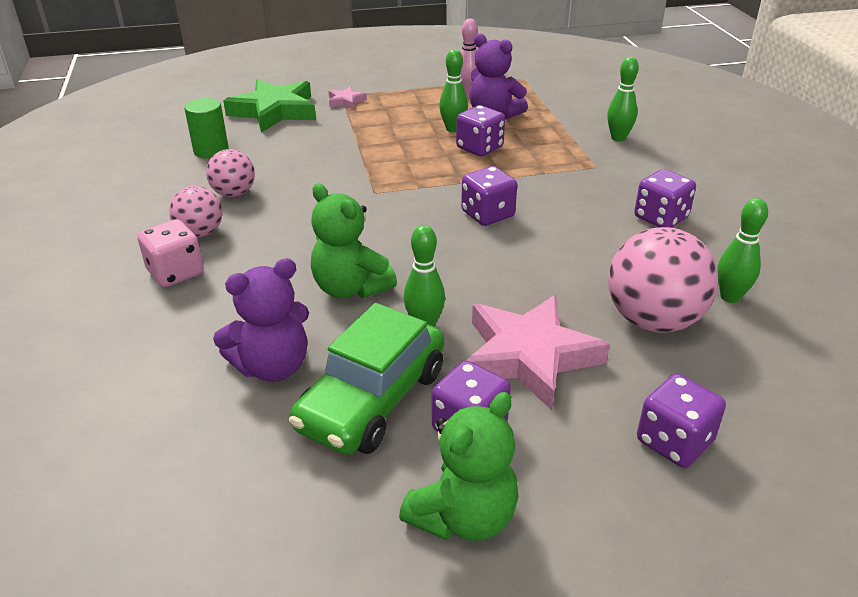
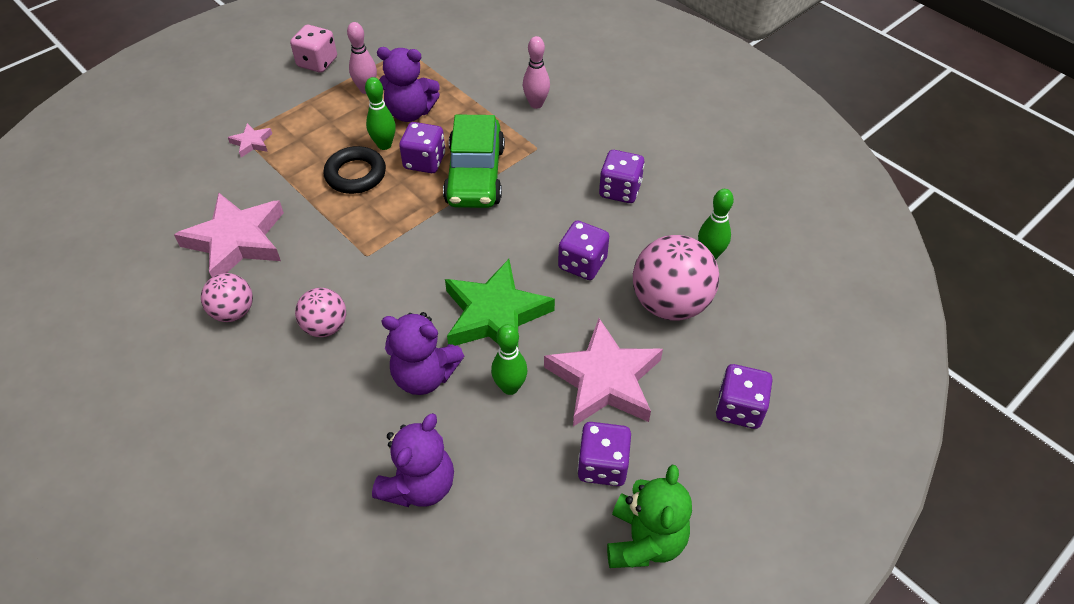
camera: 30 degrees left, 15 degrees up
pink dice [137,219,204,287] -> pink dice moved to [290,25,337,73]
pink ball [169,186,223,237] -> pink ball moved to [295,288,346,337]
green cylinder [184,98,229,158] -> none
green star [223,79,316,133] -> green star moved to [445,259,555,347]
green car [289,303,444,455] -> green car moved to [443,115,505,208]
green teddy bear [311,183,397,298] -> purple teddy bear [381,312,464,395]
purple dice [461,166,517,226] -> purple dice moved to [558,220,609,280]
green bowling pin [607,57,639,142] -> pink bowling pin [523,36,550,109]
none -> pink star [174,193,284,277]
none -> black ring [323,146,386,194]

